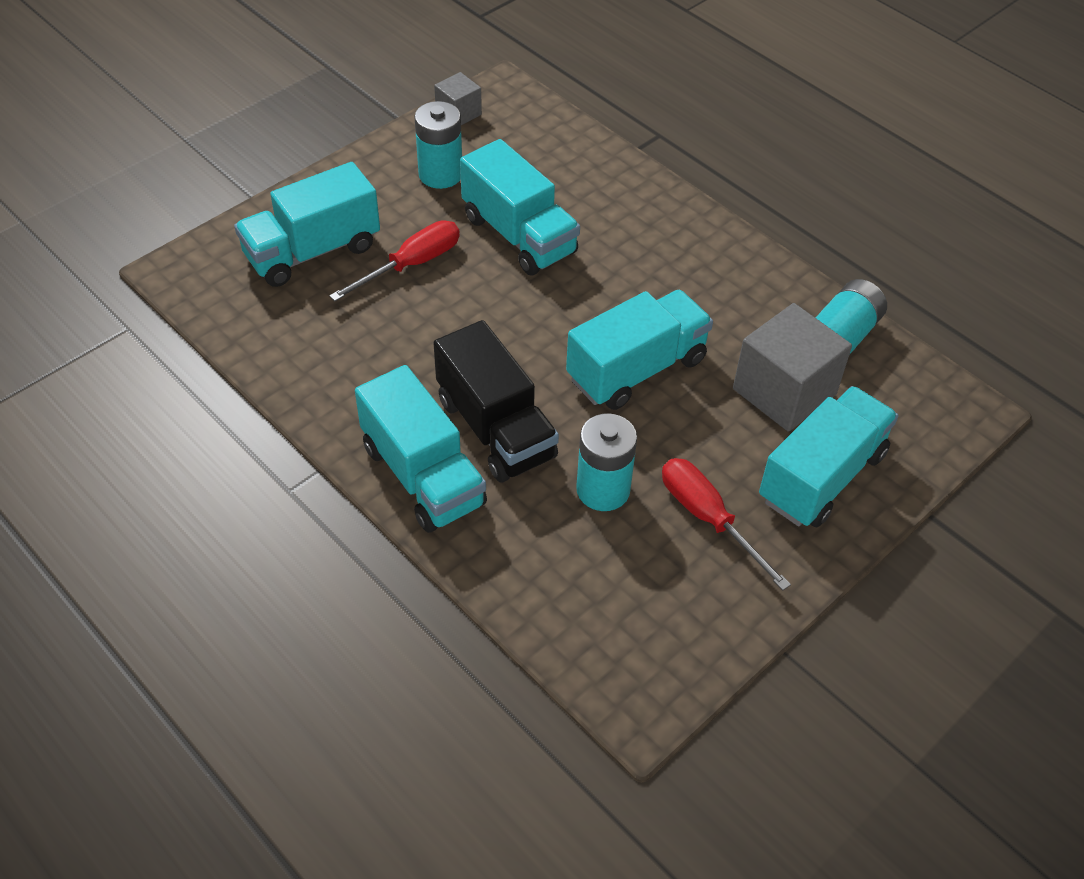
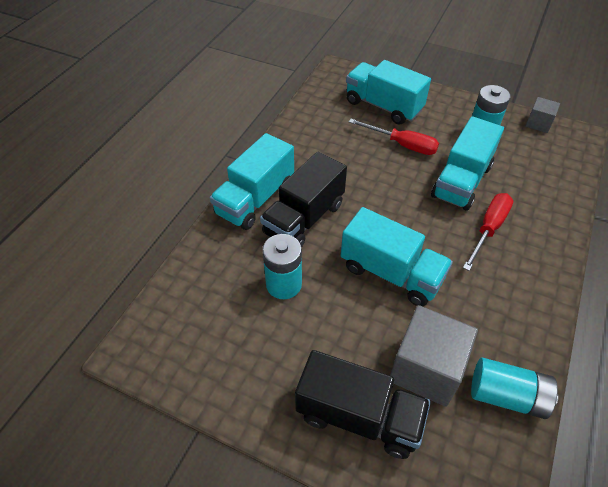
camera: 70 degrees right, 0 degrees up
red screwdriver [662,458,791,591] -> red screwdriver moved to [463,193,513,271]
turquoise truck [759,386,899,527] -> black truck [295,350,431,459]

